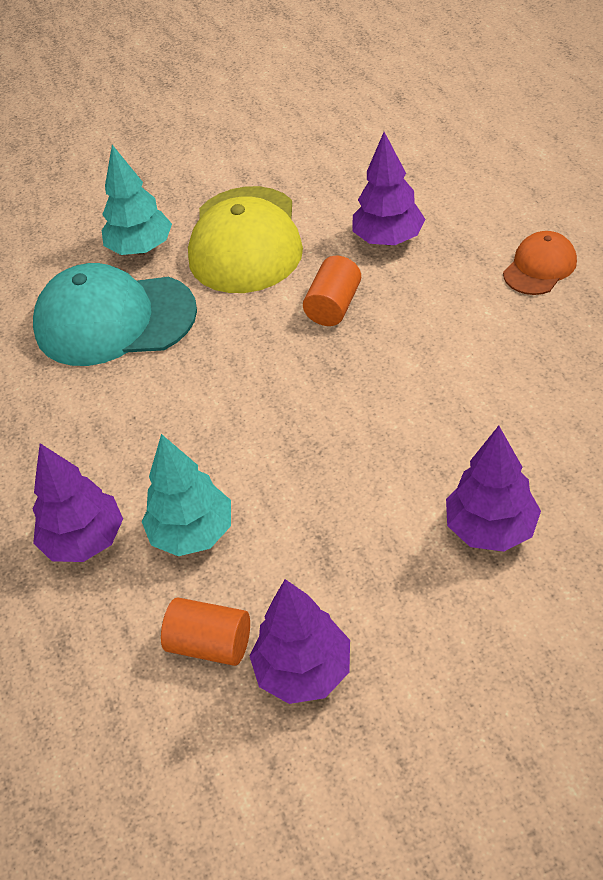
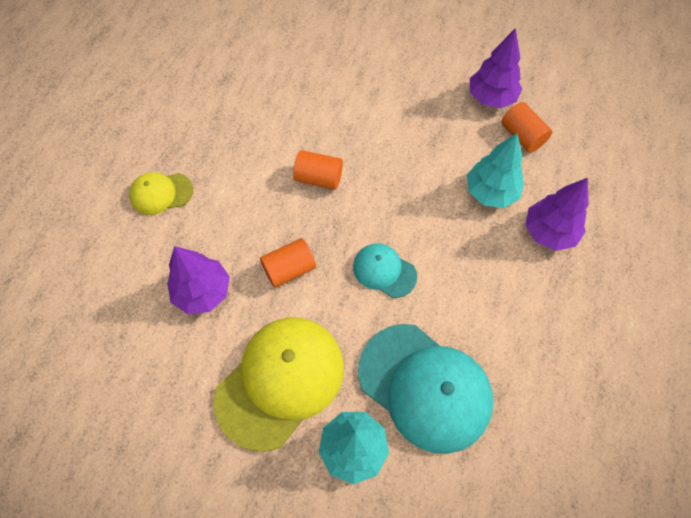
camera: 145 degrees left, 15 degrees up
purple tree [446,426,541,552] -> none
orange cap [503,231,577,295] -> yellow cap [129,172,193,215]
none -> orange cylinder [293,150,343,190]
none -> turquoise cap [353,243,417,298]

